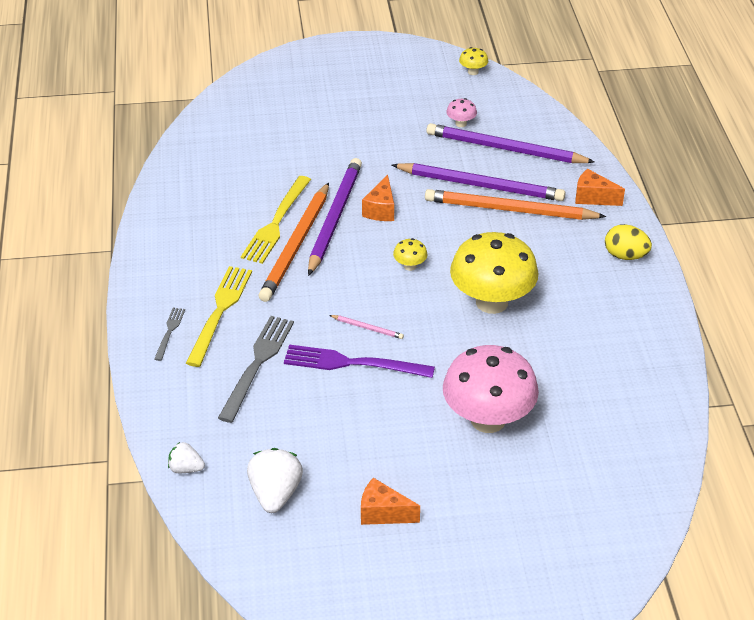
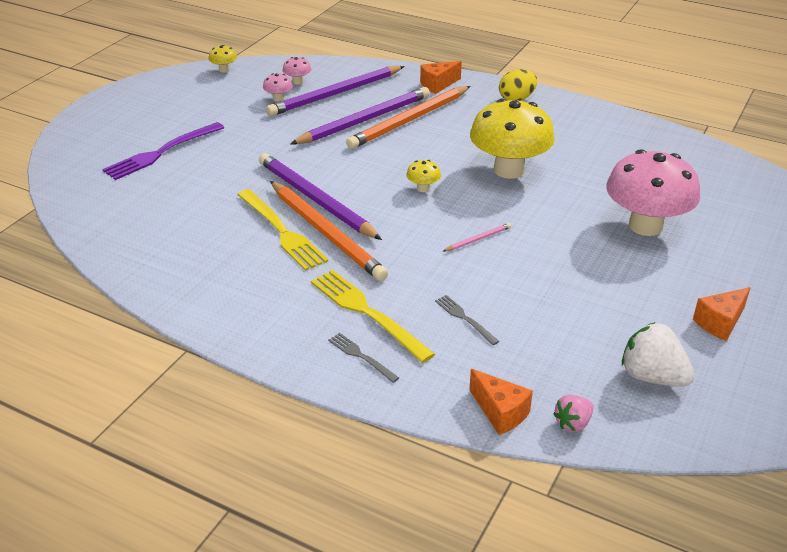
camera: 55 degrees left, 5 degrees down
white strawberry [168,442,205,473] -> pink strawberry [553,395,593,432]
grey fork [218,316,294,423] -> grey fork [435,295,499,345], size x0.51
purple fork [284,344,435,378] -> purple fork moved to [102,122,224,180]
orange cheese [362,175,394,221] -> orange cheese moved to [469,369,533,435]
none -> pink mushroom [282,57,311,85]

